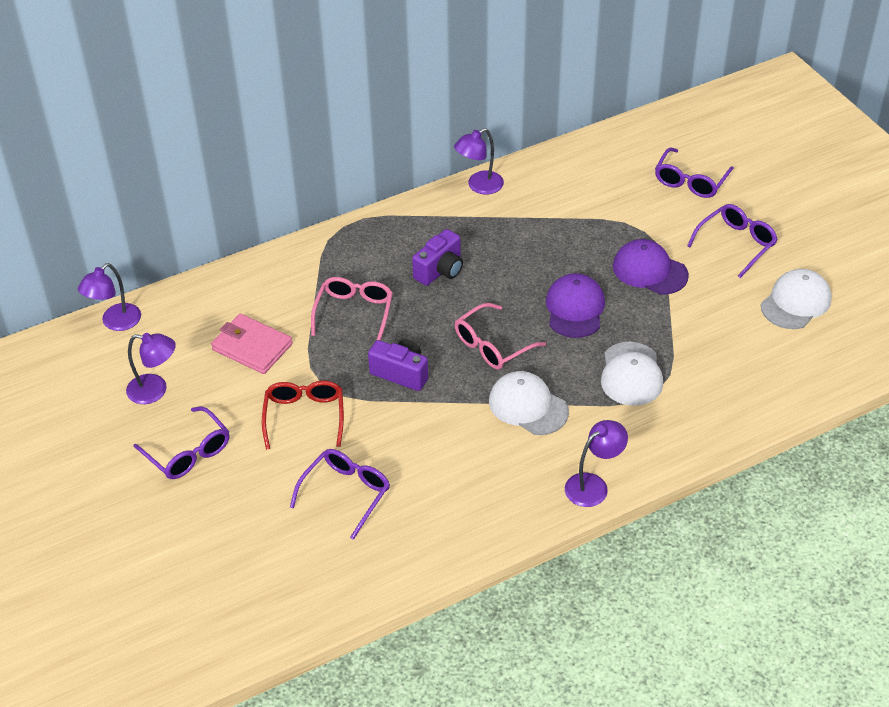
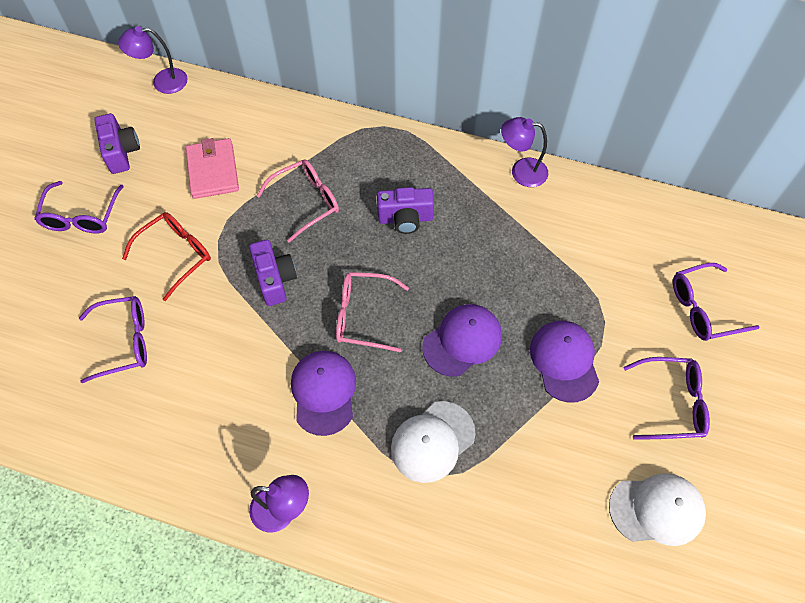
camera: 45 degrees right, 15 degrees up
purple lamp [126,333,176,404] -> purple camera [94,113,140,174]
white cap [489,371,569,435] -> purple cap [291,351,356,436]

